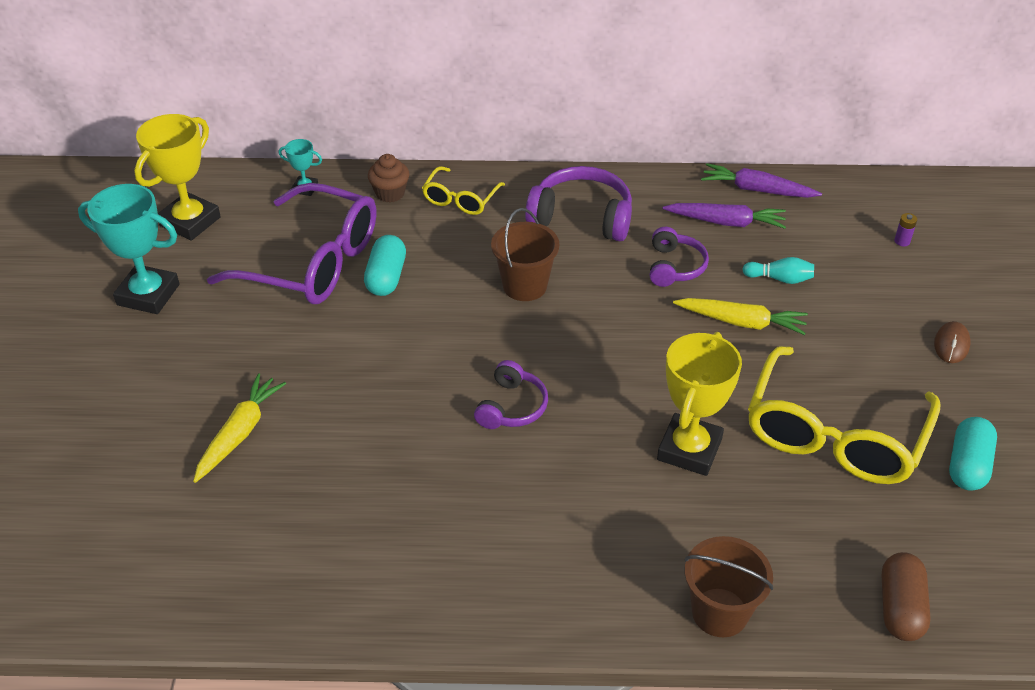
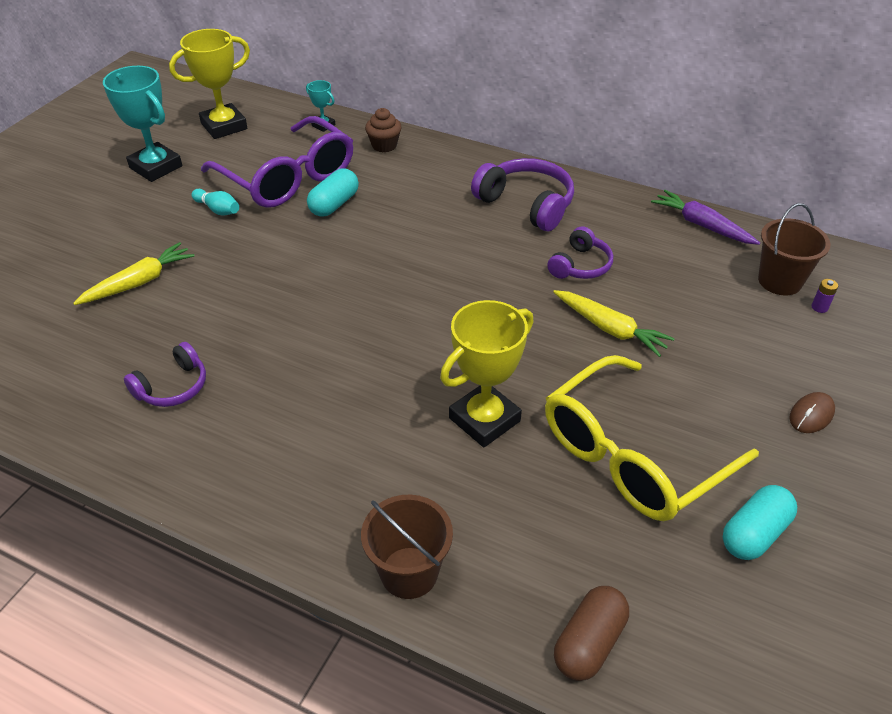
camera: 25 degrees right, 0 degrees up
yellow glasses [422,166,505,215] -> none
purple headphones [474,360,548,429] -> purple headphones moved to [124,342,206,407]
brown bucket [491,208,560,301] -> brown bucket moved to [758,203,831,295]
purple carrot [663,203,786,229] -> none
turquoise bowling pin [742,257,814,284] -> turquoise bowling pin moved to [191,189,239,216]

